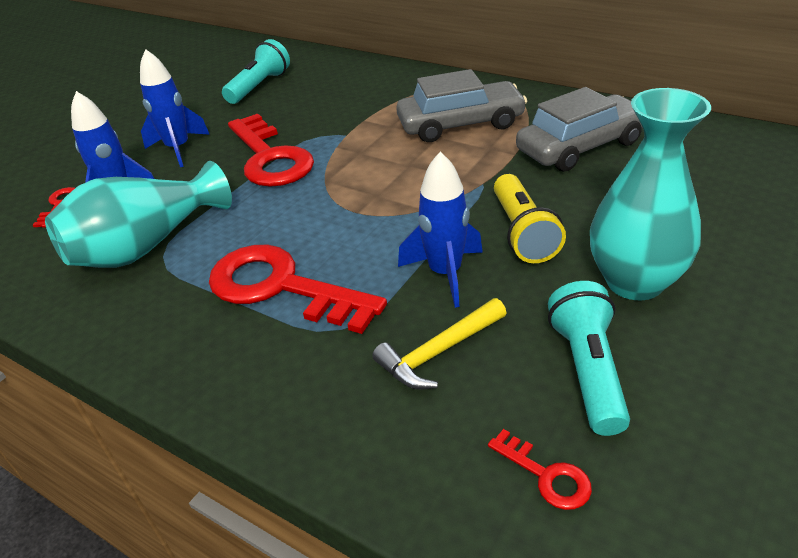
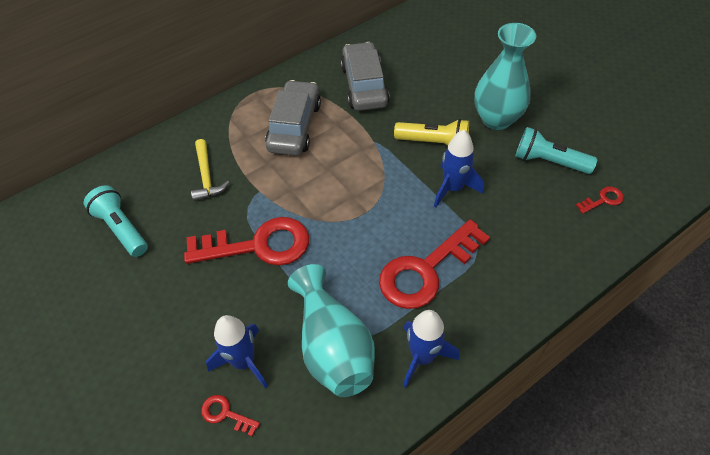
camera: 70 degrees left, 15 degrees up
blue rocket [140,49,210,167] -> blue rocket moved to [403,310,459,388]
yellow hammer [372,298,506,390] -> yellow hammer moved to [191,139,229,202]

